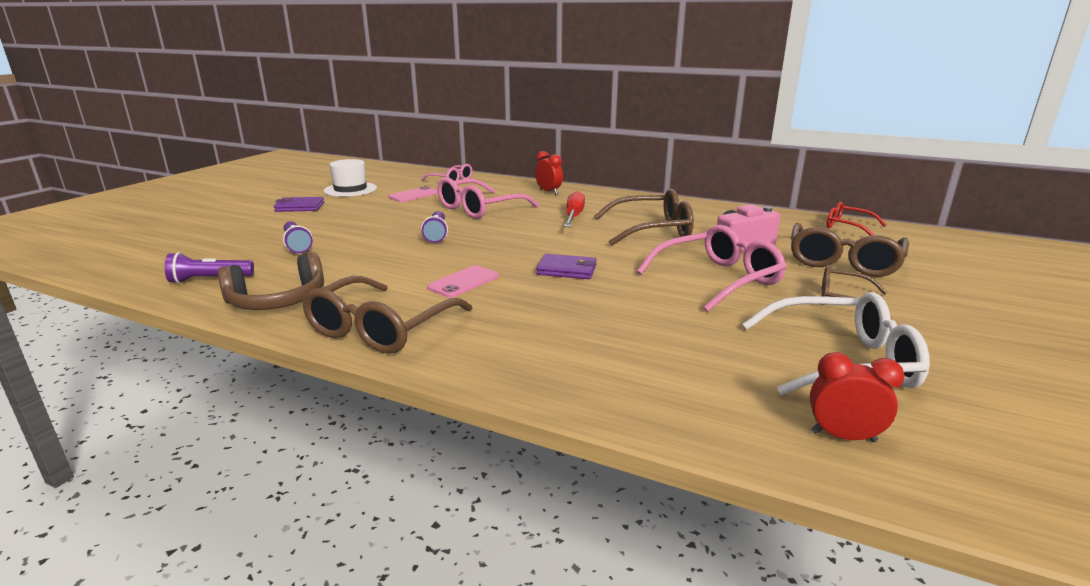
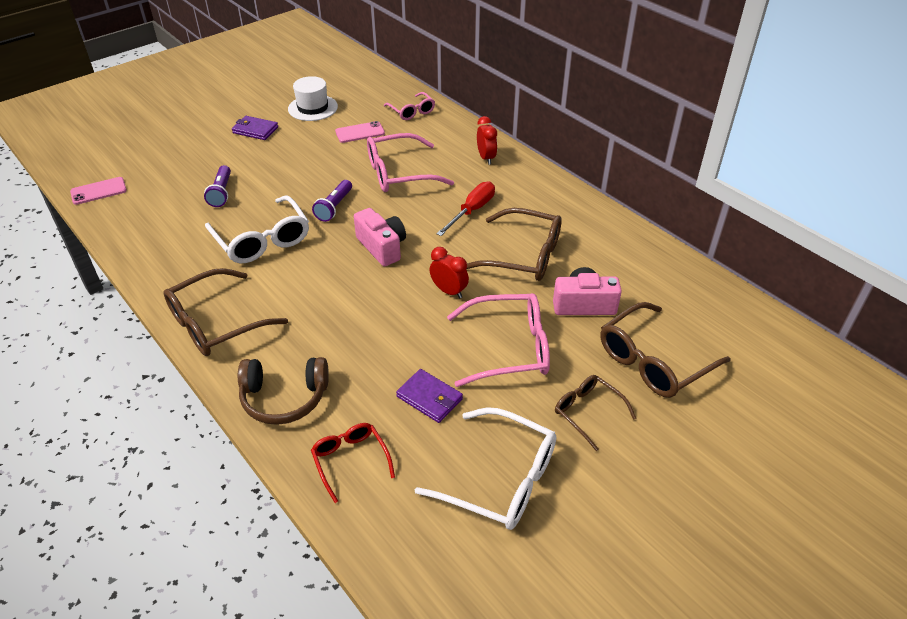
camera: 25 degrees right, 20 degrees up
purple flashlight [165,252,254,284] -> none
brown headphones [218,252,324,310] -> brown headphones moved to [238,357,329,425]
pink phone [427,265,499,298] -> pink phone moved to [70,177,127,205]
purple wallet [536,254,597,279] -> purple wallet moved to [396,369,463,423]
red clock [810,352,905,442] -> red clock moved to [430,247,469,298]
red glasses [827,202,886,236] -> red glasses moved to [311,423,395,503]
none -> white glasses [205,195,309,263]
none -> pink camera [354,208,406,266]

